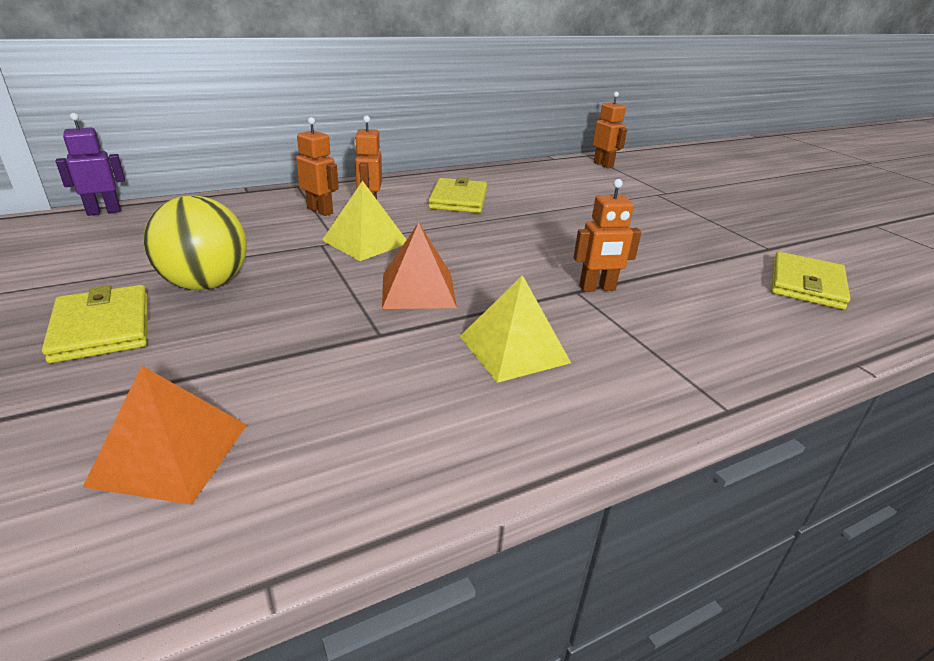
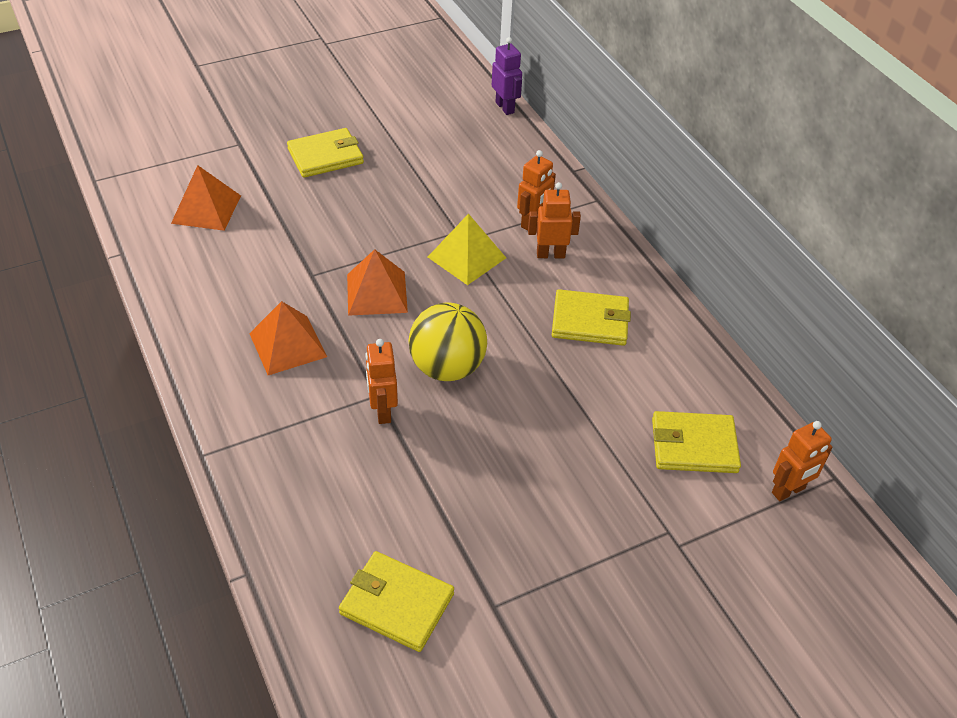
camera: 90 degrees right, 15 degrees up
yellow ball [143,195,247,290] -> yellow ball moved to [408,302,487,381]
yellow pyramid [460,275,571,383] -> orange pyramid [249,301,327,375]
none -> yellow wallet [652,411,741,473]

